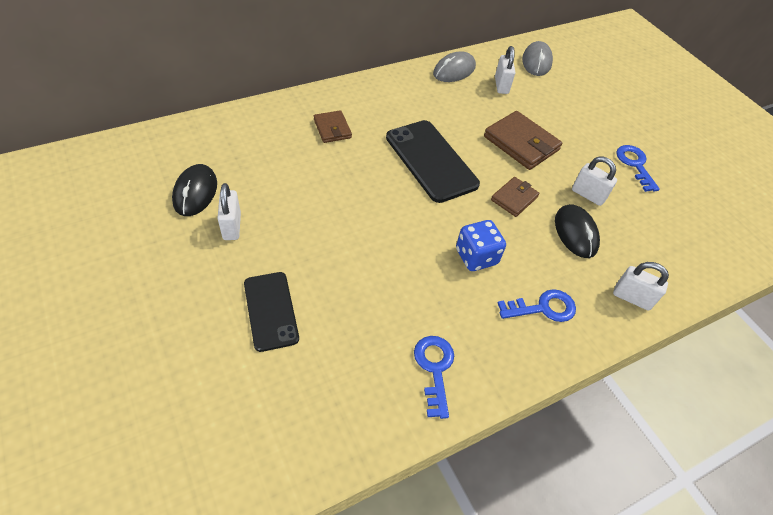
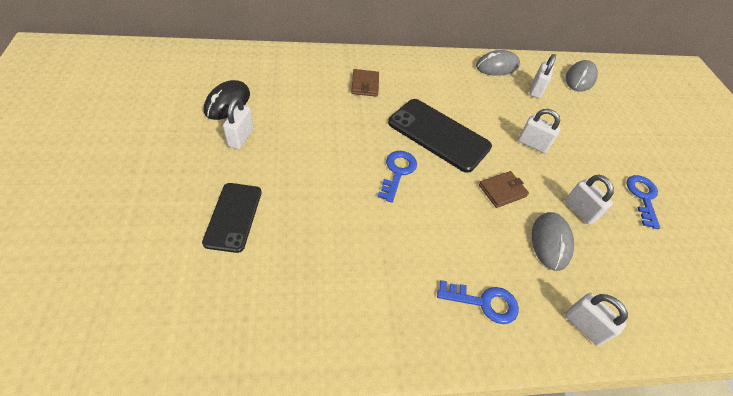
camera: 20 degrees right, 0 degrees up
black phone [386,120,480,203] -> black phone turned 45 degrees counterclockwise [388,99,492,173]
blue key [414,336,454,419] -> blue key moved to [378,151,417,203]
blue dice [456,220,506,271] -> none
brown wallet [484,111,562,170] -> white padlock [518,109,560,153]
black mouse [555,204,600,258] -> grey mouse [532,212,574,271]

